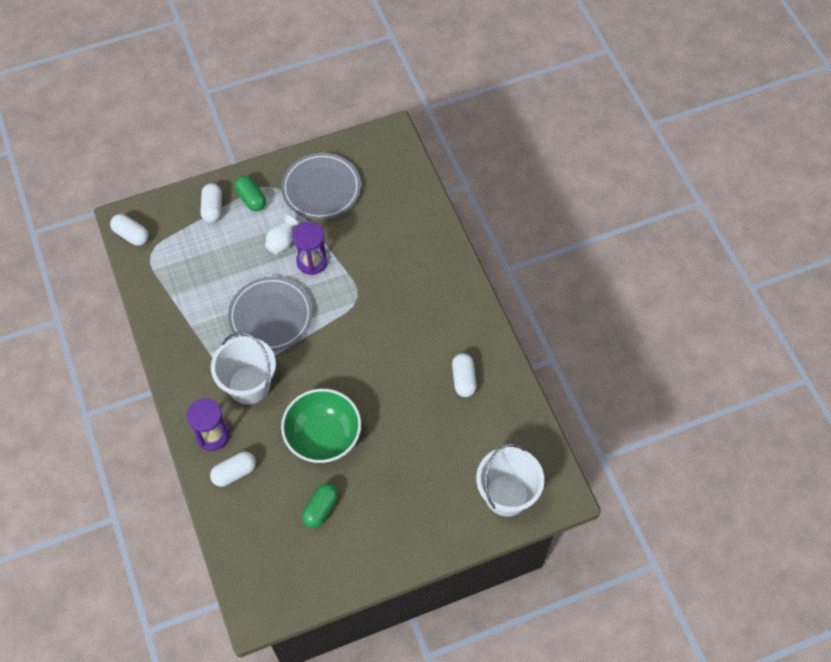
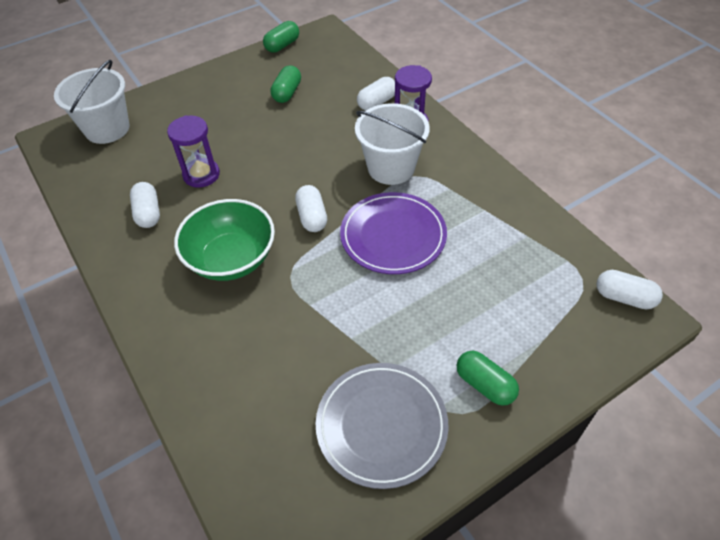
camera: 170 degrees right, 10 degrees down
white capsule [200,183,222,223] -> white capsule moved to [295,185,327,232]
grey plate [228,277,313,351] -> purple plate [340,192,447,274]
white vase [265,215,299,255] -> none
green bowl [281,389,361,463] -> green bowl moved to [174,199,275,281]
purple hourglass [292,222,328,275] -> purple hourglass moved to [167,115,220,188]
none -> green capsule [263,21,299,53]

